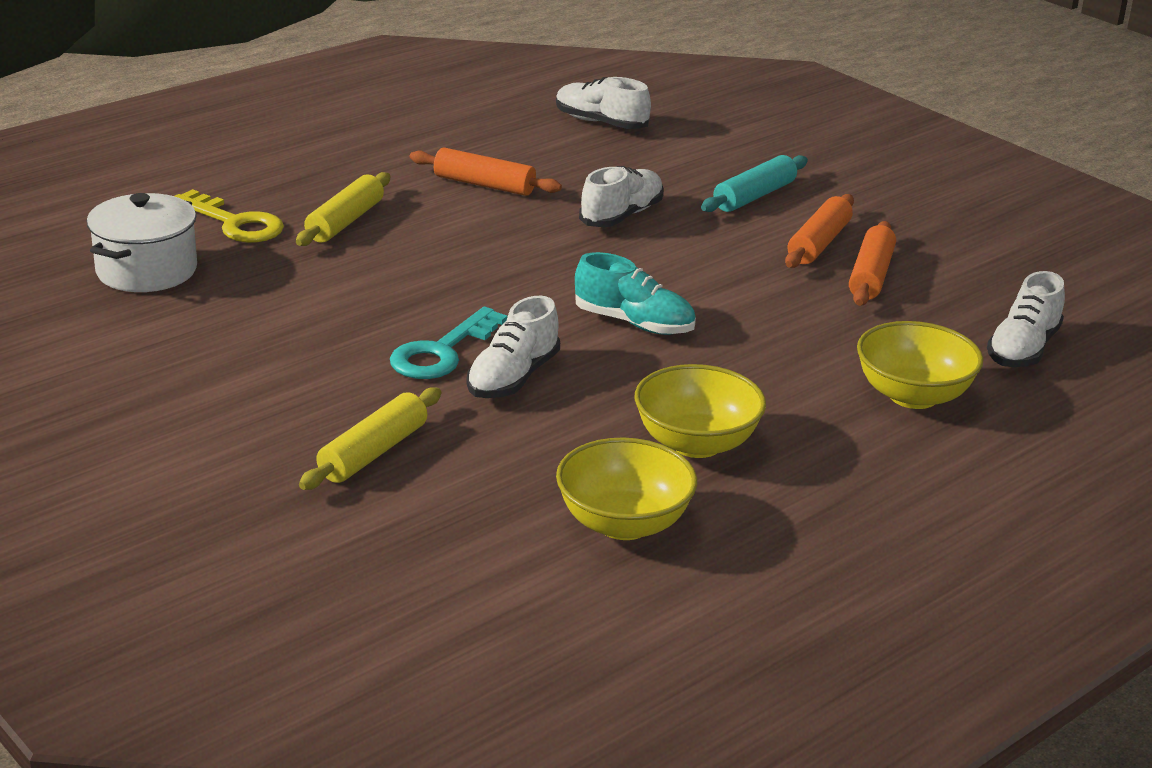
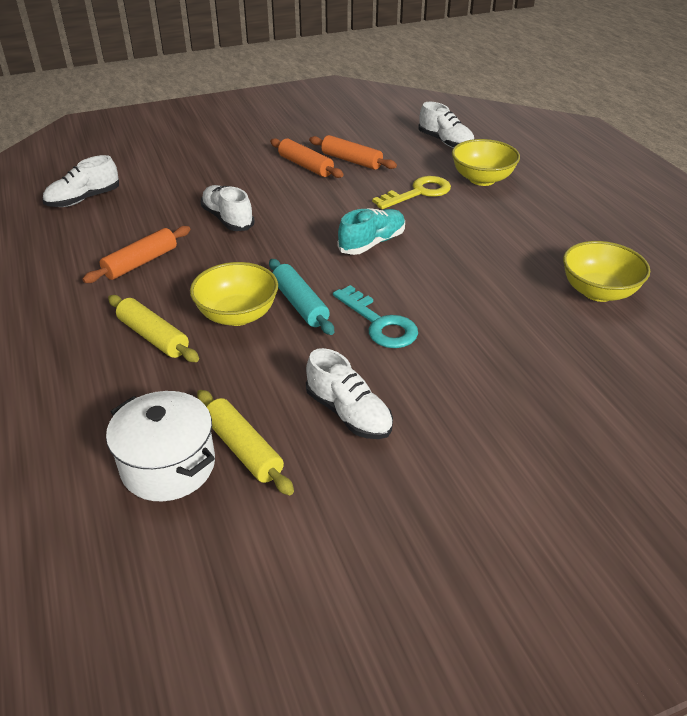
camera: 70 degrees left, 10 degrees up
yellow key [175,189,284,243] -> yellow key moved to [372,176,451,209]
yellow rolling pin [299,387,441,490] -> yellow rolling pin moved to [197,390,294,495]
white shoe [467,296,560,398] -> white shoe moved to [306,348,393,439]
yellow bowl [635,364,766,458] -> yellow bowl moved to [190,262,278,326]
turquoise rolling pin [701,155,808,212] -> turquoise rolling pin moved to [269,259,334,335]

